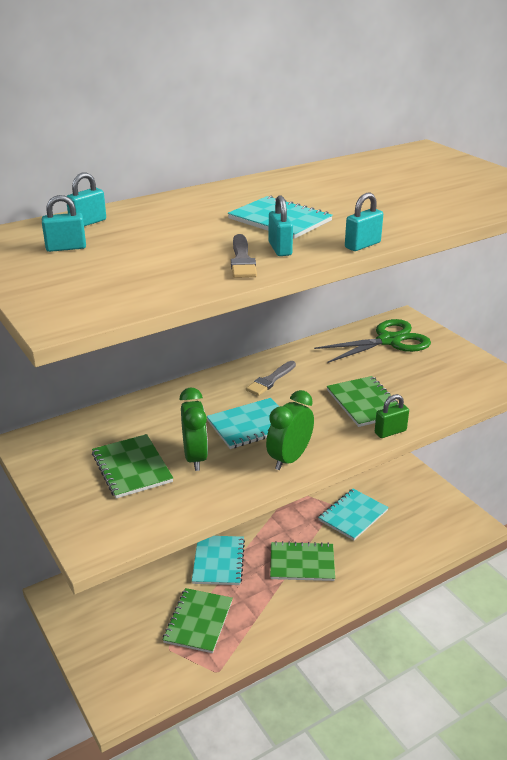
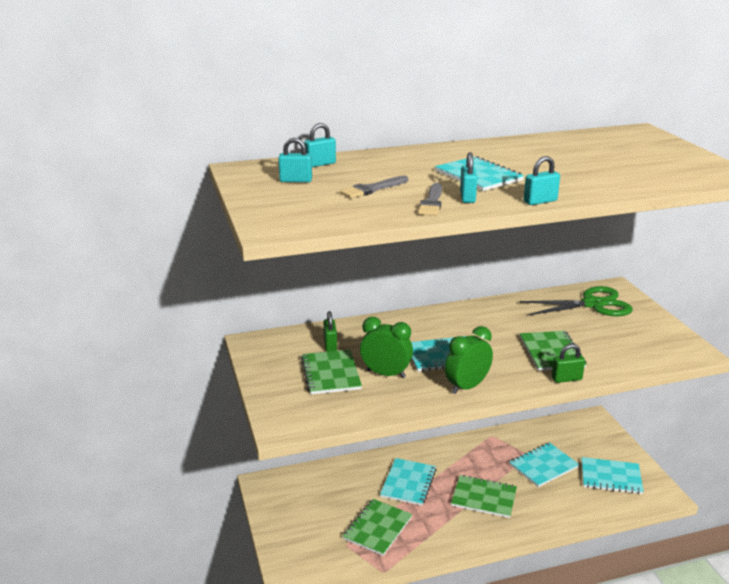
camera: 15 degrees right, 5 degrees down
green clock [180,387,208,471] -> green clock turned 75 degrees counterclockwise [360,317,413,378]
grey brush [246,361,296,396] -> grey brush moved to [340,176,408,198]
none -> green padlock [323,311,337,352]
none -> turquoise notebook [581,457,644,494]

